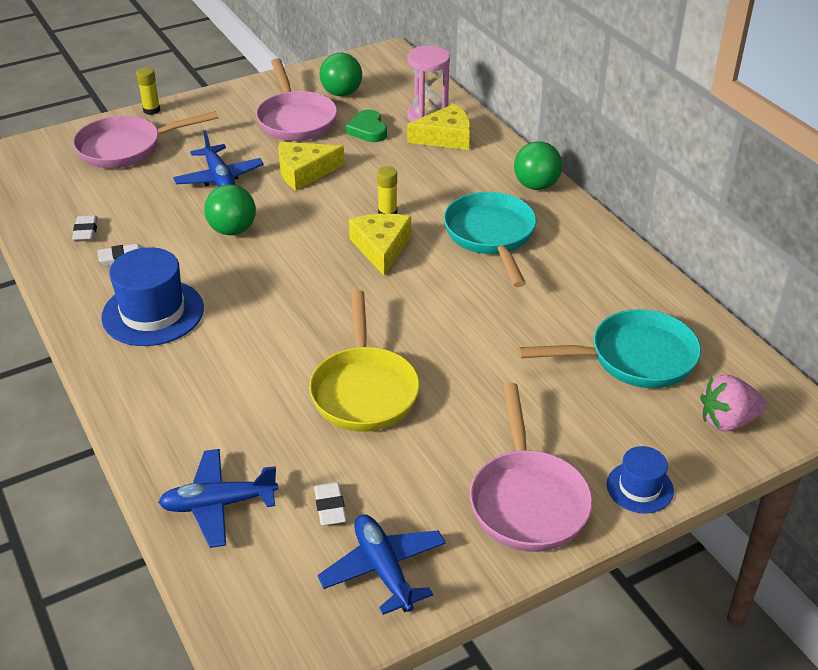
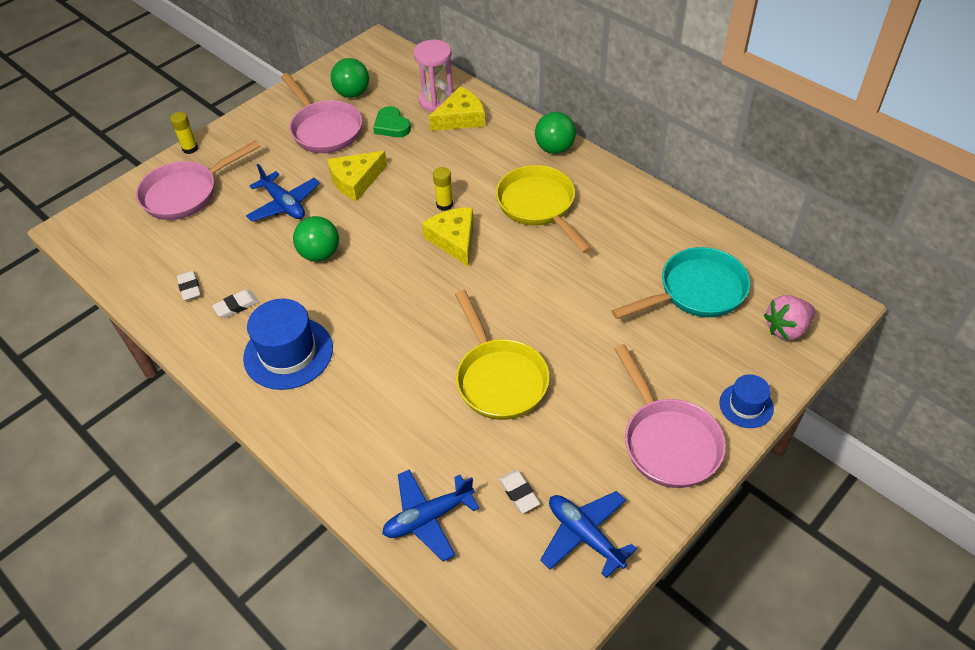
camera: 15 degrees left, 10 degrees up
turquoise pan [444,192,537,287] -> yellow pan [496,165,592,253]

